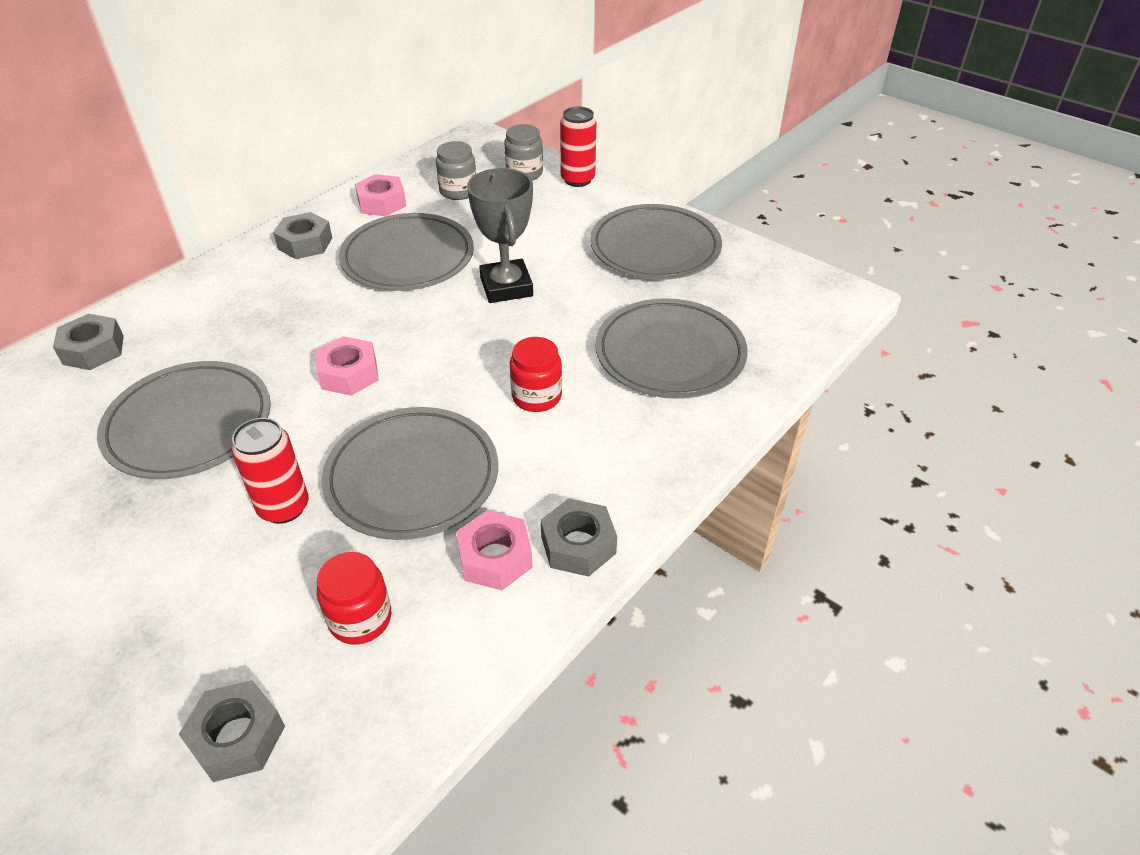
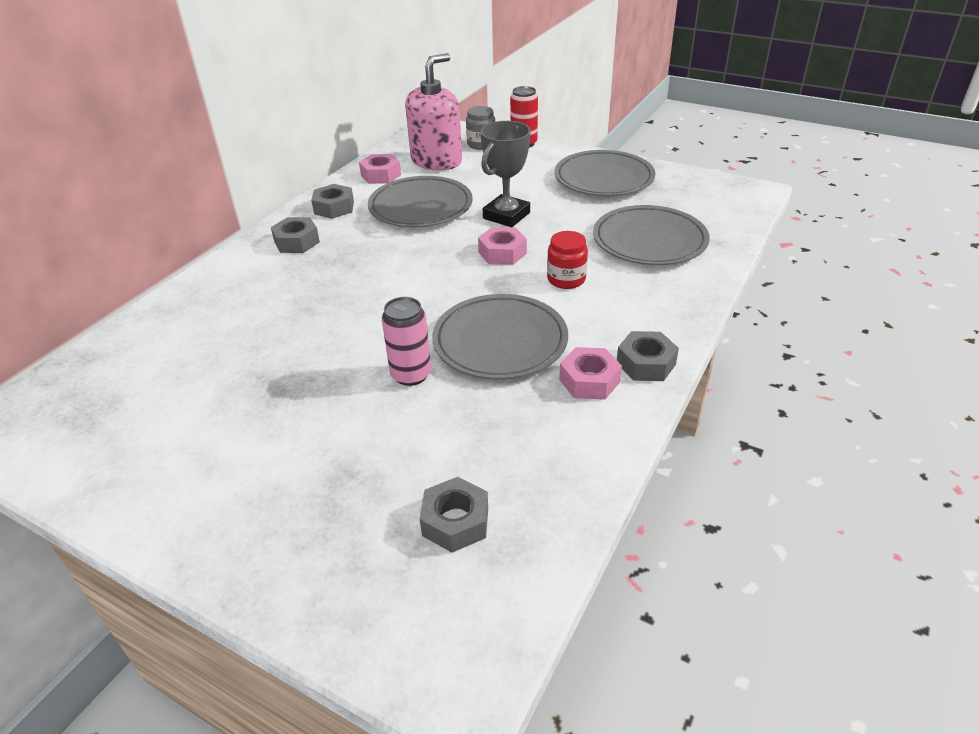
camera: 10 degrees left, 5 degrees down
grey nut [53,314,124,370] -> grey nut moved to [271,217,320,253]
grey plate [97,361,271,479] -> none
red can [231,418,309,524] -> pink can [382,297,431,386]
pink nut [315,336,379,396] -> pink nut moved to [478,227,527,265]
red jar [317,552,391,645] -> none
grey jar [436,141,476,200] -> pink soap dispenser [405,53,462,170]
grey trophy [467,168,533,303] -> grey trophy turned 60 degrees clockwise [481,121,531,227]

